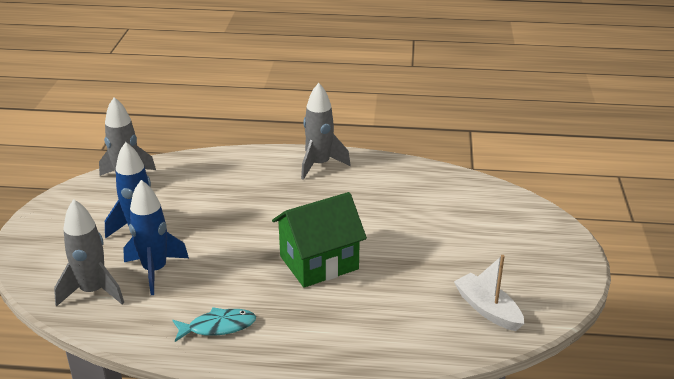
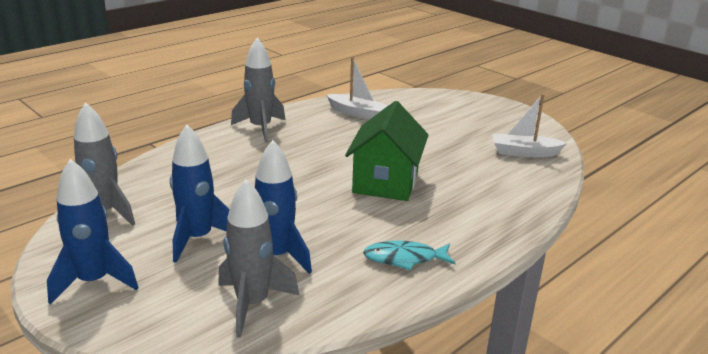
camera: 50 degrees left, 5 degrees down
turquoise fish [172,307,256,342] -> turquoise fish turned 120 degrees counterclockwise [363,241,455,271]
none -> blue rocket [47,159,139,305]
none -> white boat [326,57,388,119]

